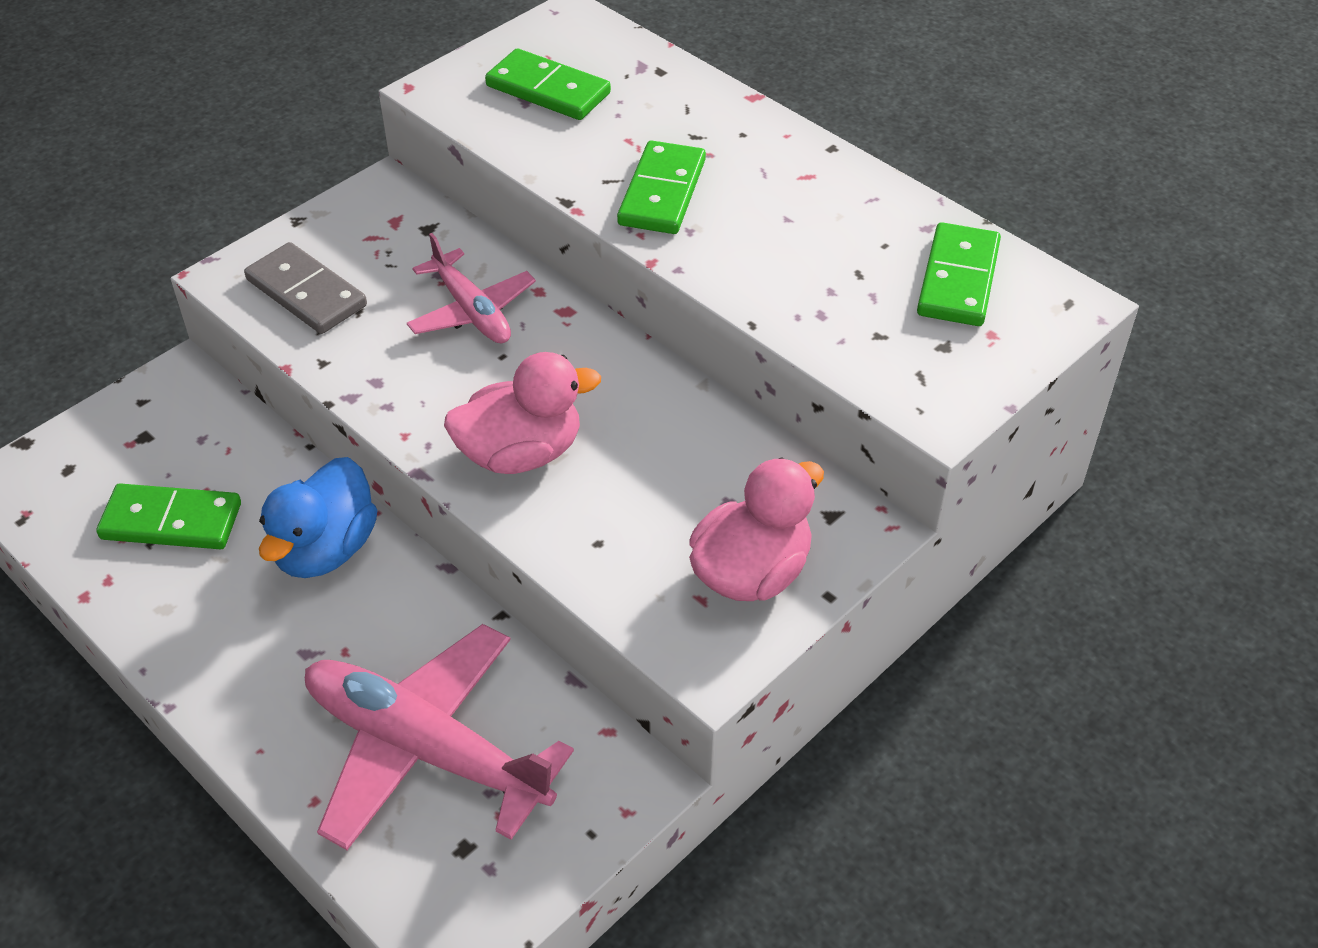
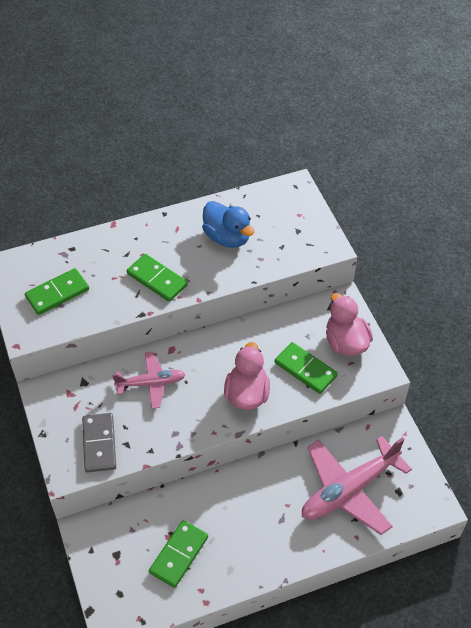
camera: 65 degrees left, 5 degrees up
grey domino [244,242,367,334] -> grey domino turned 75 degrees counterclockwise [82,413,116,473]
blue duck [259,457,377,578] -> blue duck moved to [202,201,254,248]
green domino [917,222,1001,326] -> green domino moved to [275,342,338,394]

